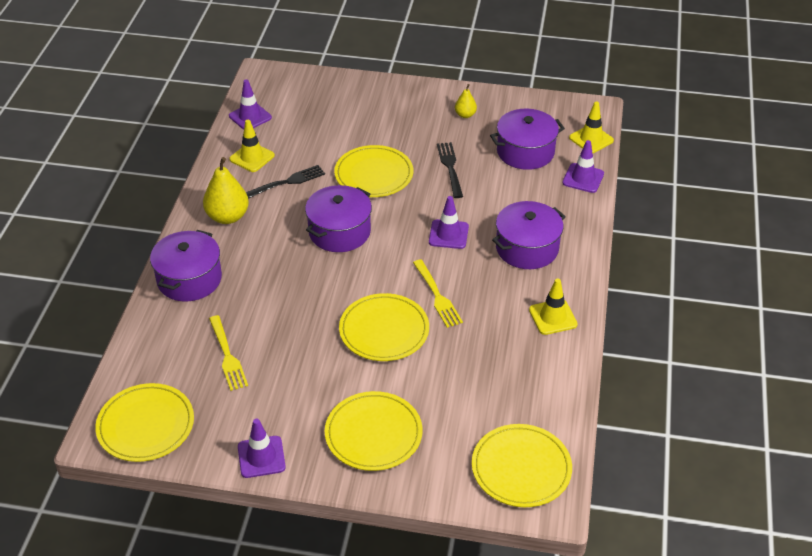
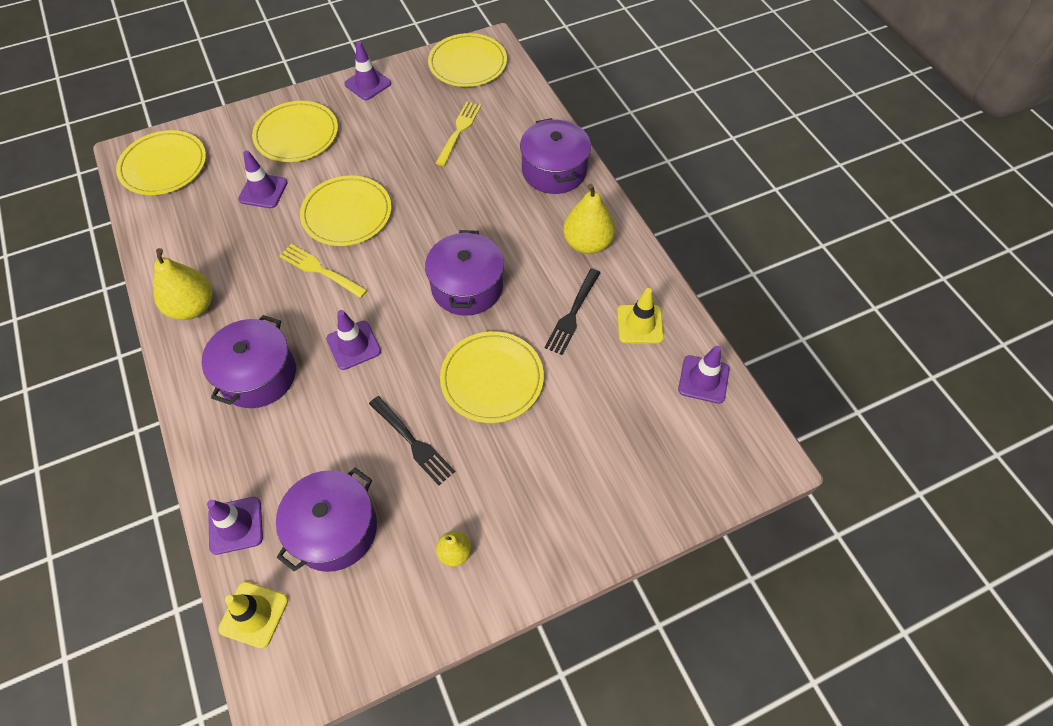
camera: 145 degrees right, 15 degrees up
yellow fork [209,315,248,391] -> yellow fork turned 75 degrees clockwise [436,102,481,166]
yellow traffic cone [529,278,578,335] -> yellow pear [153,248,212,320]
none -> purple traffic cone [238,150,288,208]

